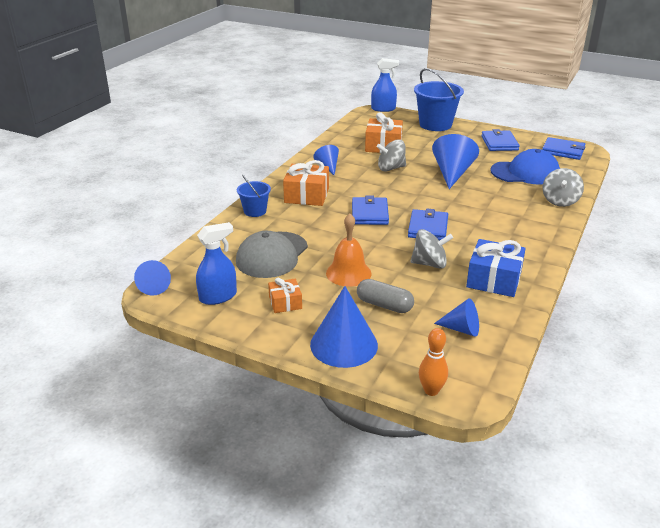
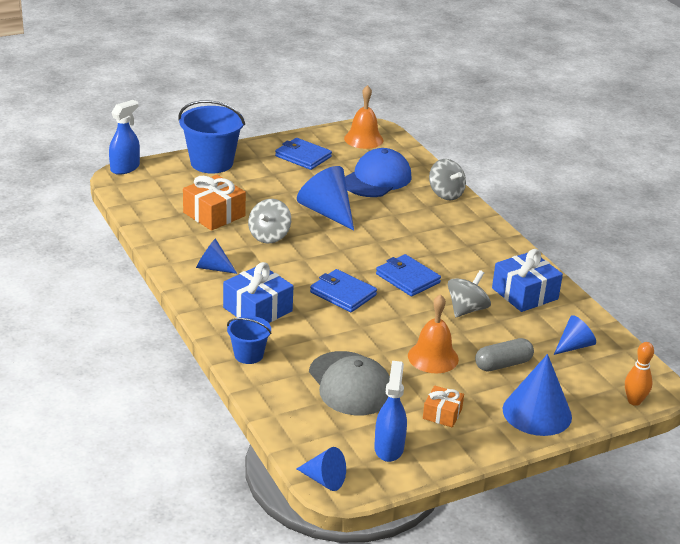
camera: 55 degrees left, 0 degrees up
orange gift [283,160,329,206] -> blue gift [223,262,294,323]
blue wallet [542,137,585,160] -> orange bell [344,85,383,149]

